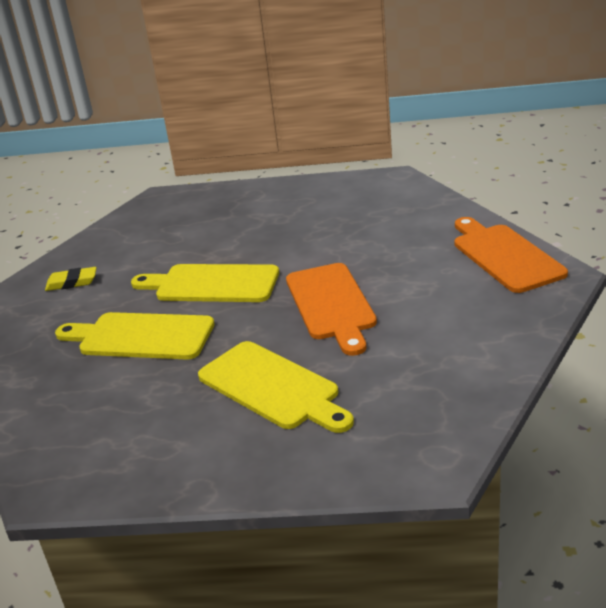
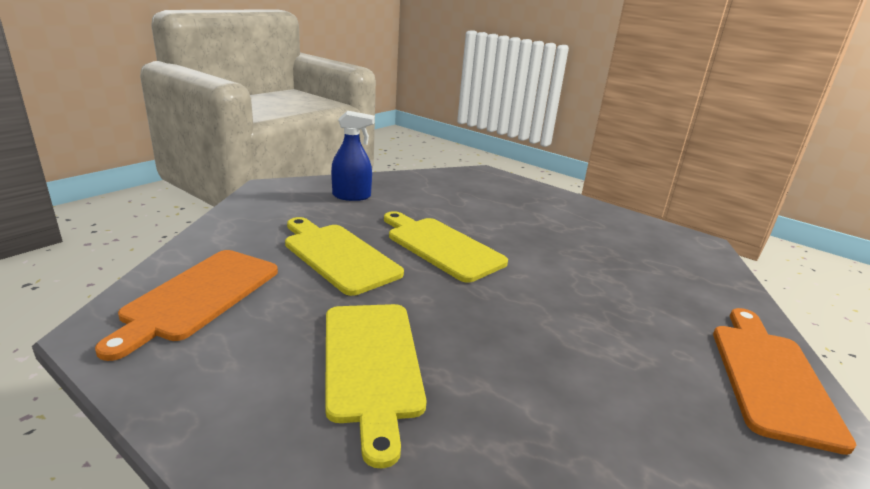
camera: 30 degrees right, 5 degrees down
yellow eraser [45,267,97,291] -> blue spray bottle [331,111,375,201]
orange cutting board [286,263,377,356] -> orange cutting board moved to [95,250,278,361]

